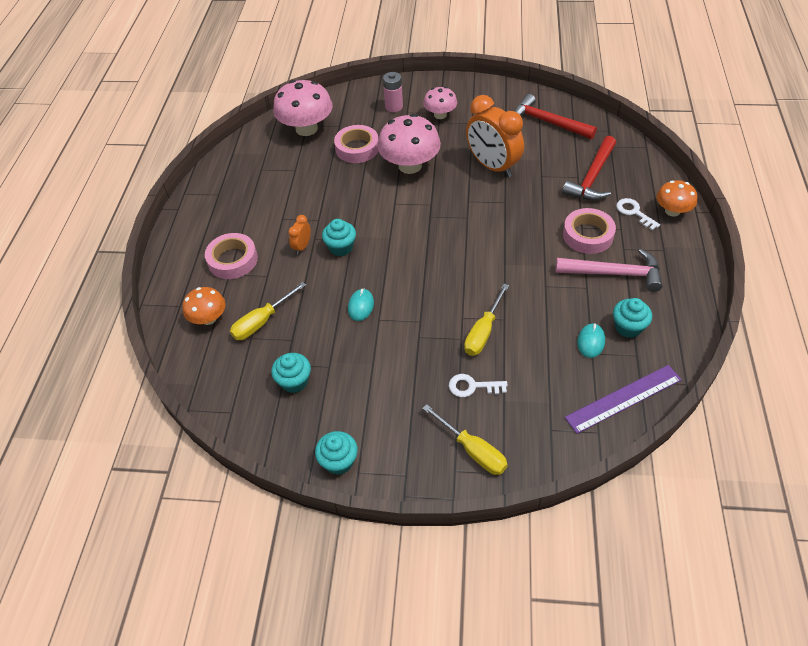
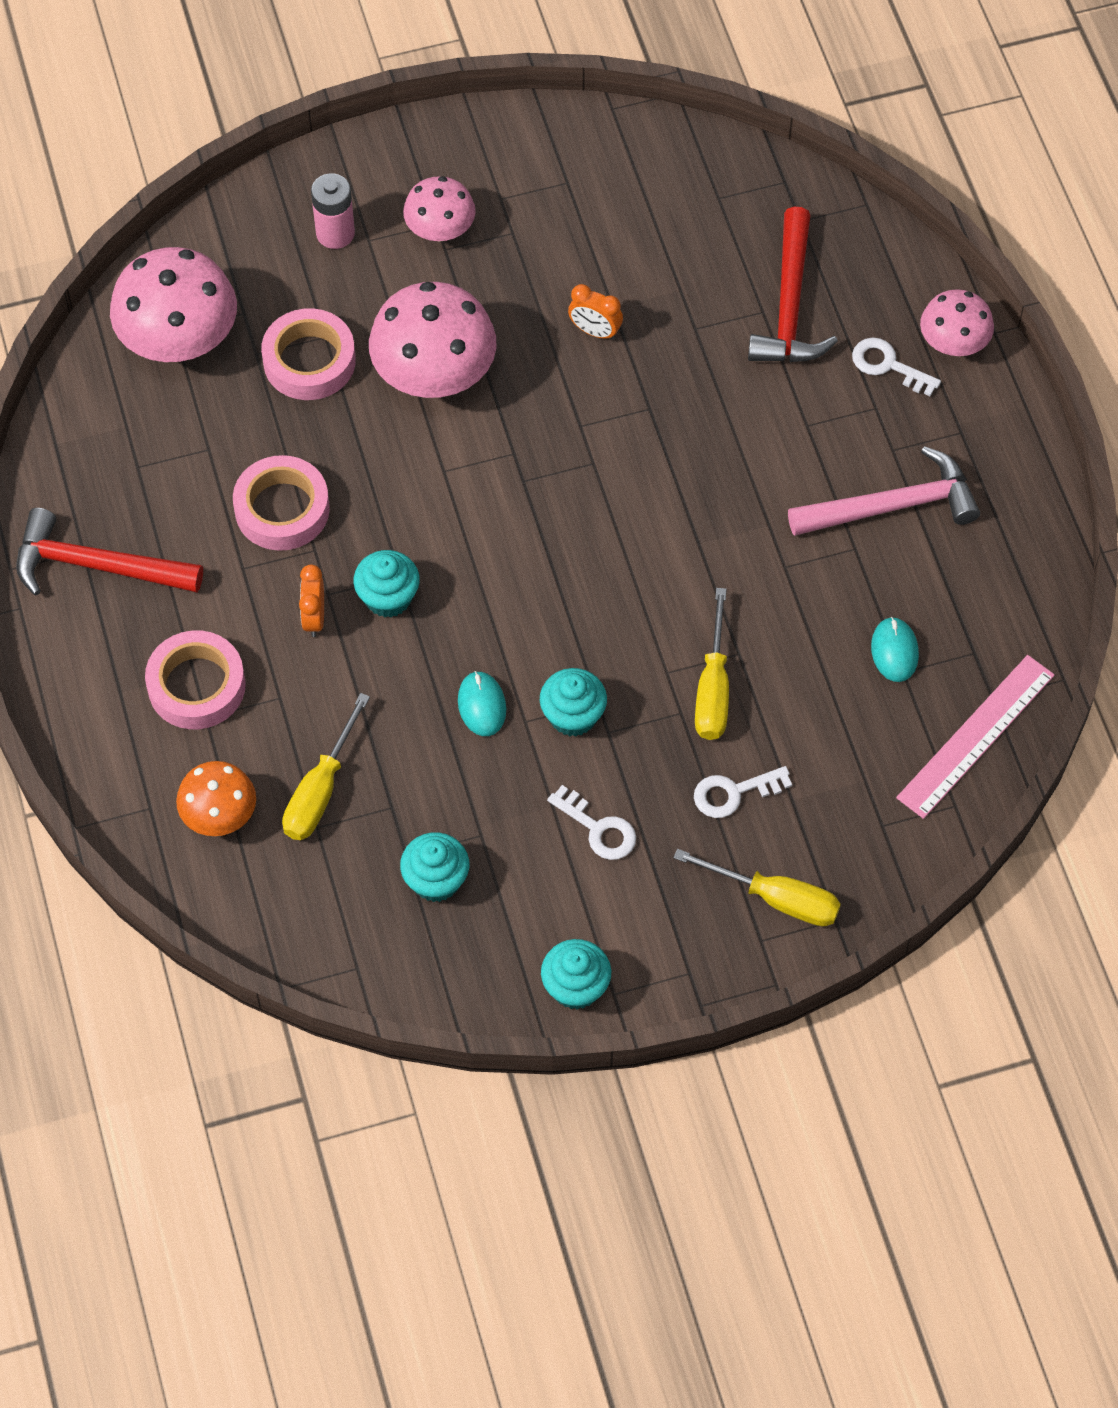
camera: 25 degrees left, 10 degrees up
orange clock [466,95,524,177] -> orange clock [568,284,623,340], size x0.44
red hammer [515,94,597,139] -> red hammer moved to [16,508,203,595]
pink tape [563,208,616,254] -> pink tape moved to [233,455,330,551]
purple ruler [565,365,682,434] -> pink ruler [896,655,1055,819]
turquoise cupcake [613,298,652,338] -> turquoise cupcake moved to [540,668,607,737]
orange mushroom [656,180,697,217] -> pink mushroom [920,289,994,356]
none -> white key [547,785,636,860]

